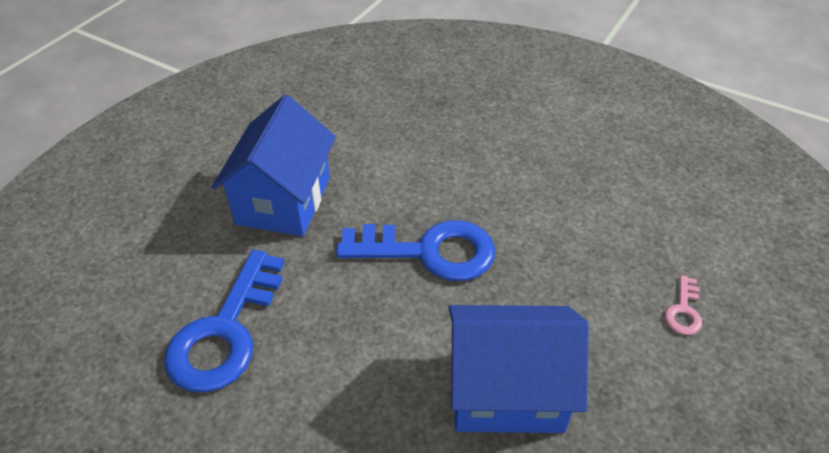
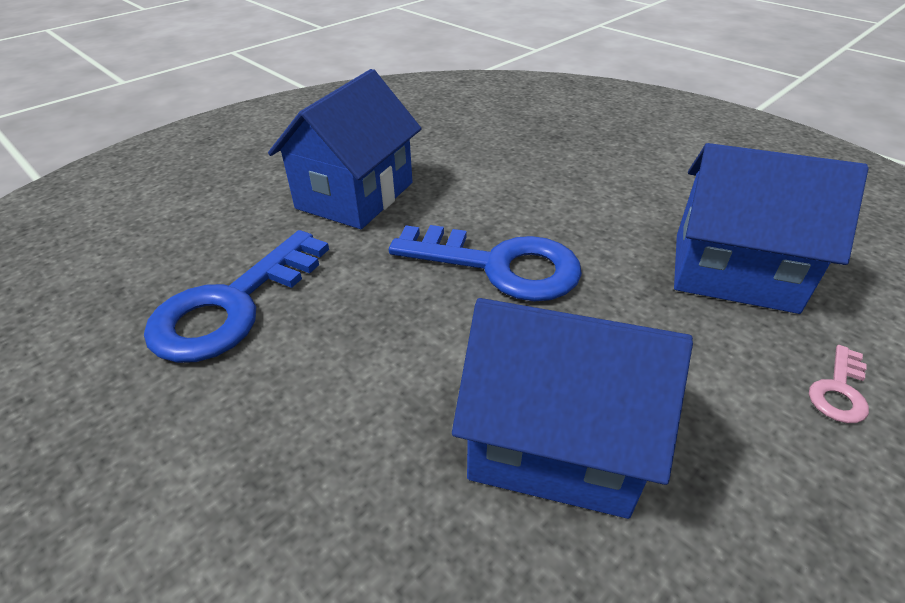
camera: 15 degrees right, 5 degrees down
none -> blue house [674,143,869,314]

